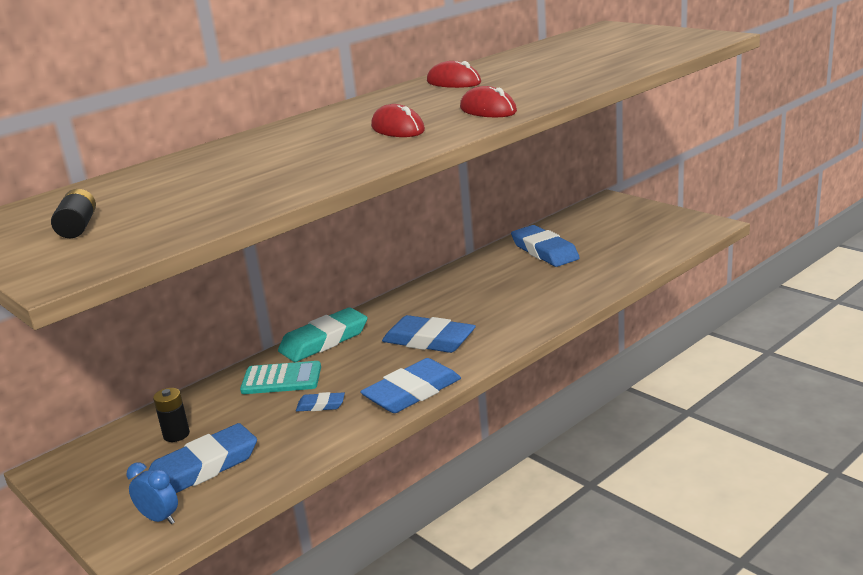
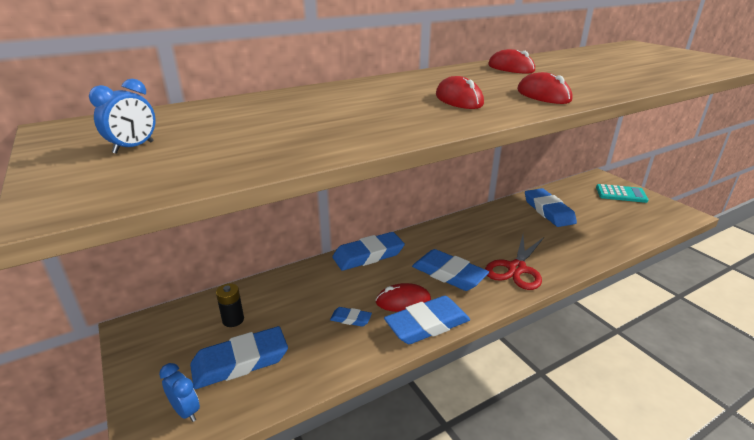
camera: 10 degrees right, 5 degrees up
black battery [51,189,96,238] -> blue clock [89,79,156,154]
turquoise calculator [240,361,321,394] -> turquoise calculator moved to [596,184,649,203]
turquoise eraser [278,307,367,362] -> blue eraser [332,232,405,271]
none -> red mouse [375,283,431,312]
none -> red scissors [485,235,544,290]

